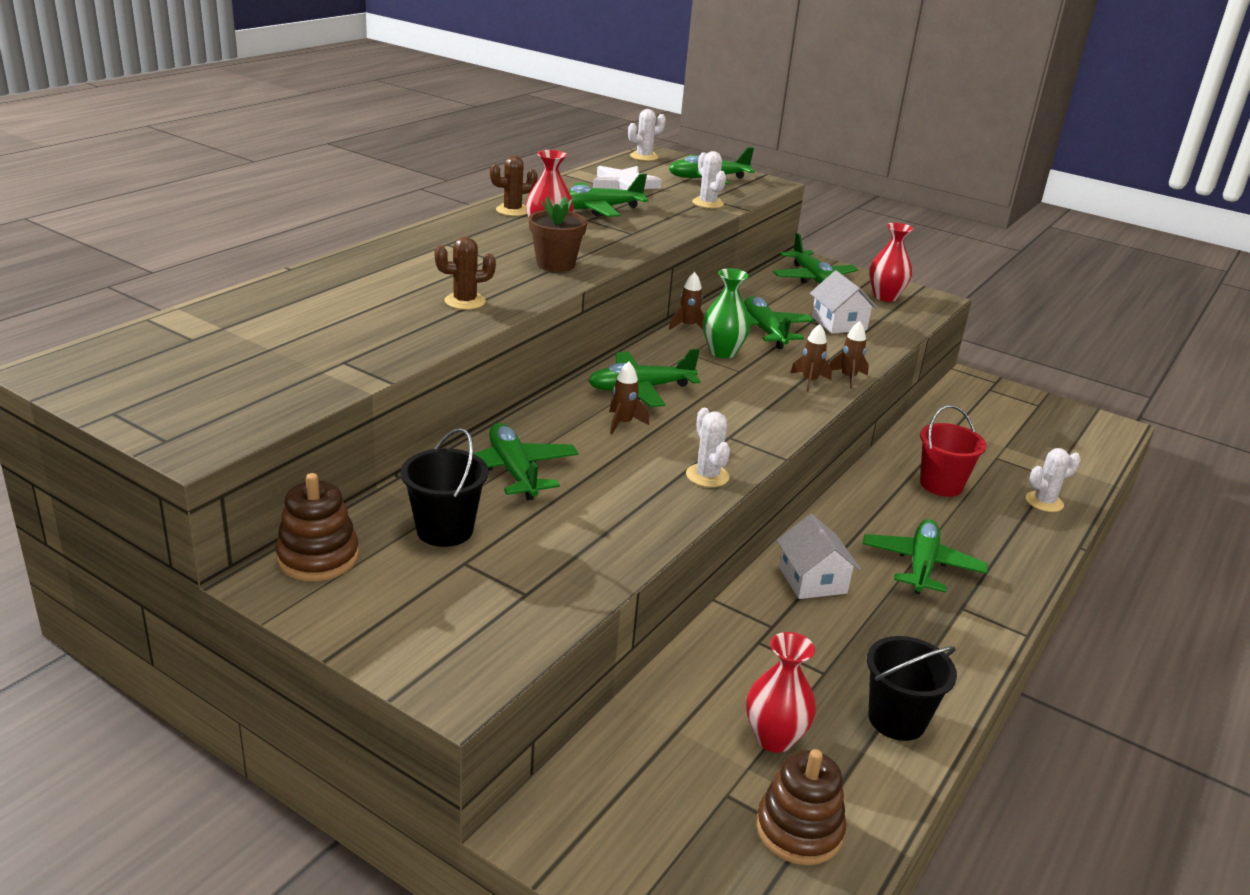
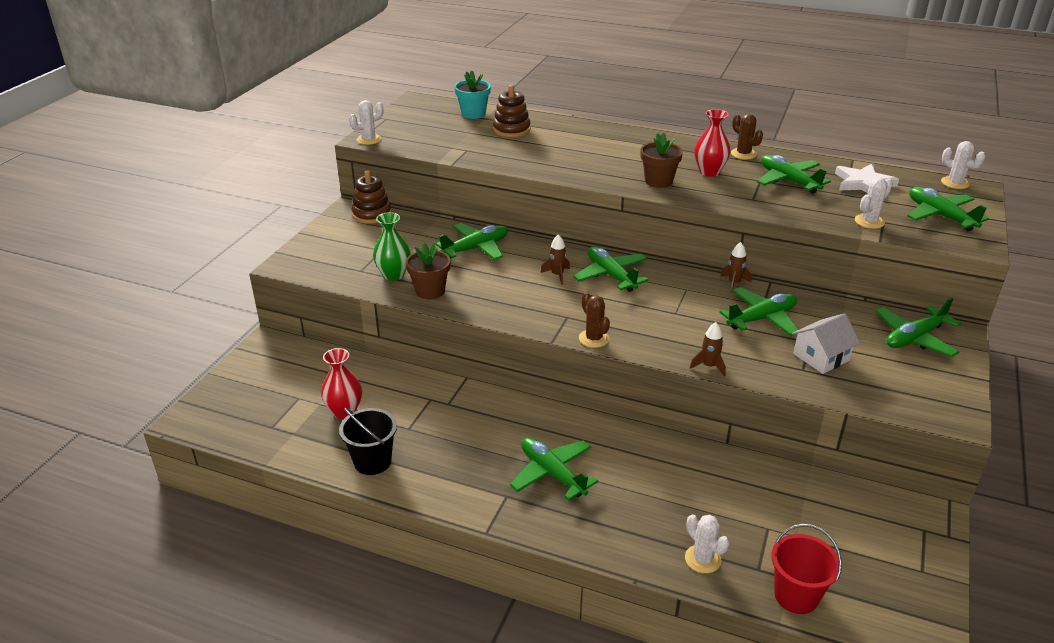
camera: 80 degrees right, 5 degrees up
black bucket [400,428,488,547] -> none
brown cactus [435,237,496,310] -> brown cactus moved to [579,292,610,348]
white cactus [686,408,730,487] -> white cactus moved to [349,100,383,145]
green vase [703,268,751,358] -> green vase moved to [373,212,411,281]
brown stacking toy [756,749,846,865] -> brown stacking toy moved to [493,85,531,137]
white house [776,514,861,599] -> none
brown rocket [790,324,832,392] -> none
green plane [862,519,988,594] -> green plane turned 135 degrees counterclockwise [510,438,598,501]
red vase [869,223,913,302] -> none
red bucket [920,405,986,497] -> red bucket moved to [771,524,842,614]
none -> brown flower pot [406,243,451,299]
none -> turquoise flower pot [454,71,491,119]

